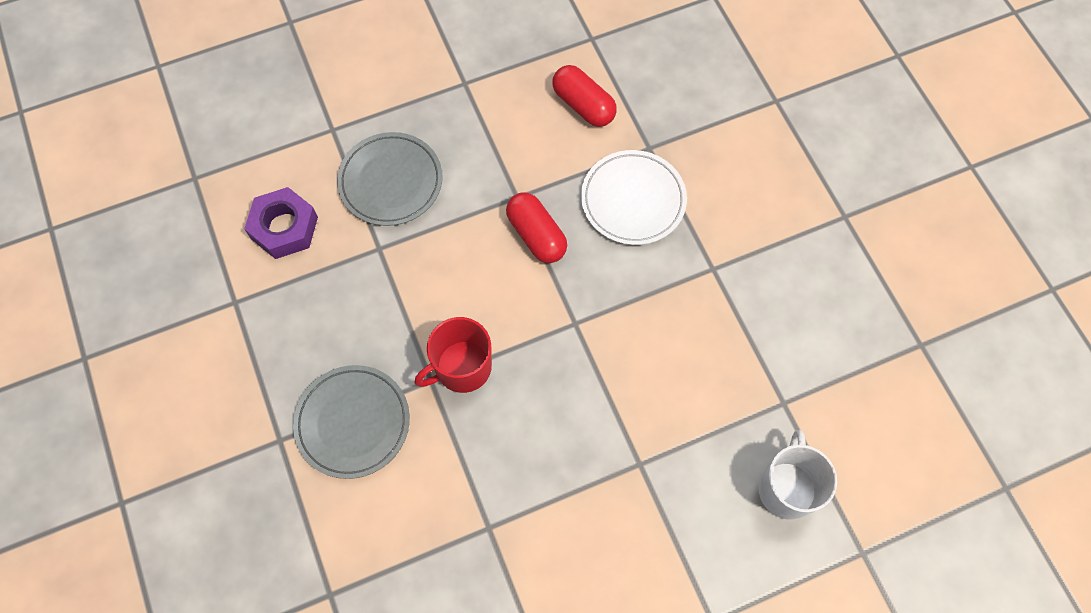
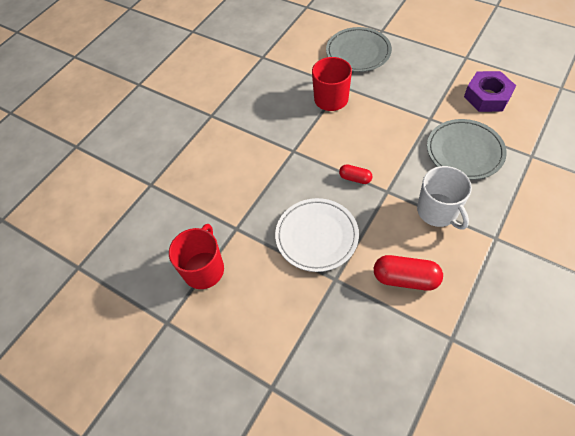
camera: 150 degrees right, 10 degrees down
red capsule [506,192,567,263] -> red capsule [339,164,373,184], size x0.57
white mug [758,430,837,520] -> white mug moved to [417,166,472,230]
none -> red mug [169,224,224,289]

